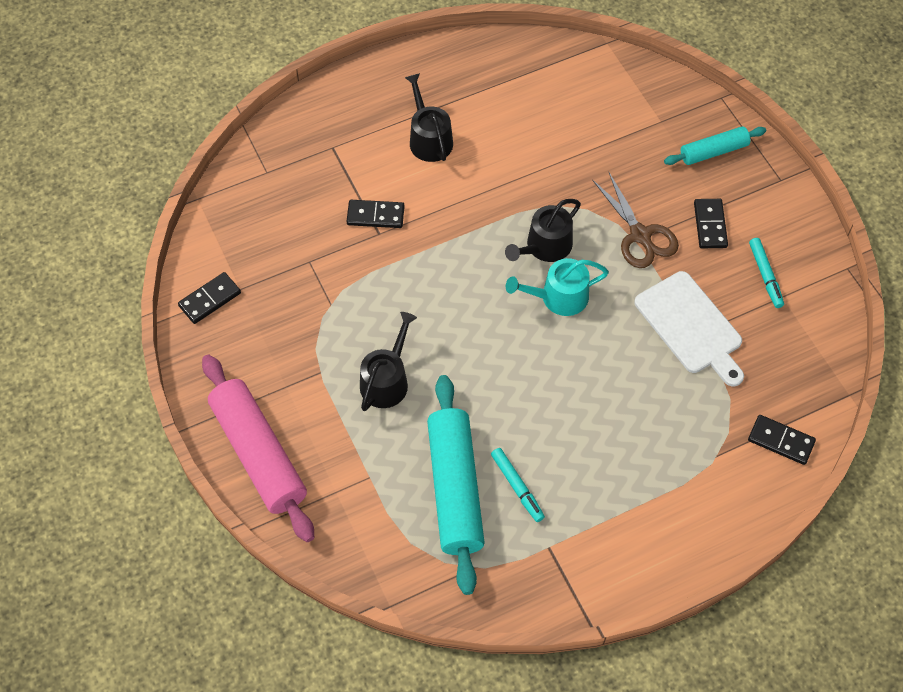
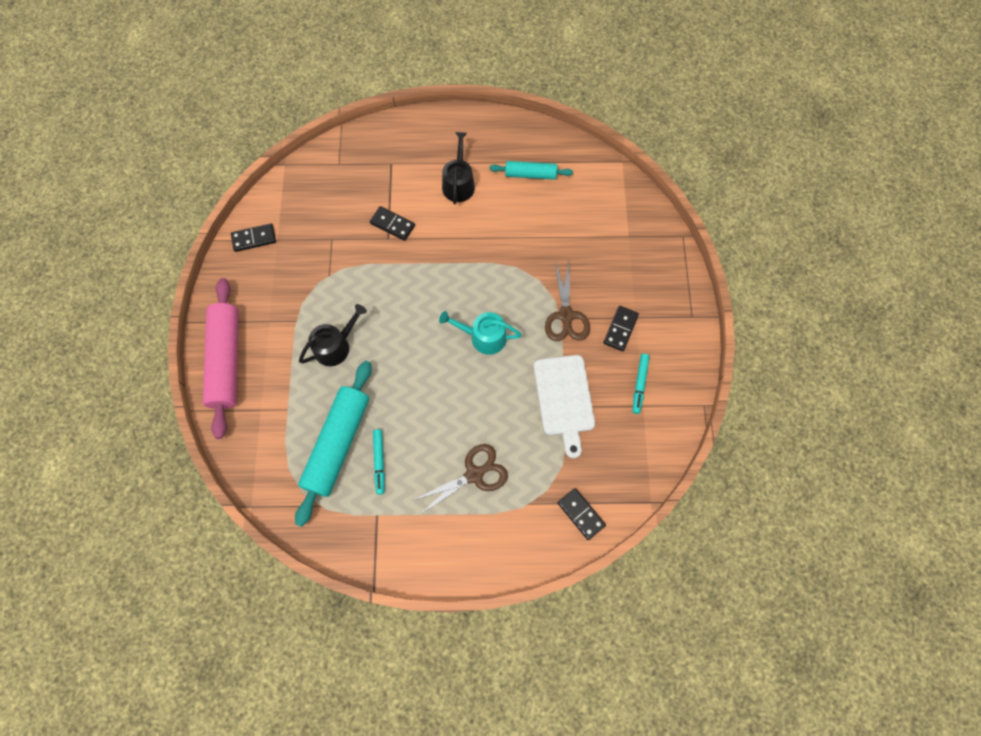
camera: 25 degrees right, 10 degrees up
black watering can [505,199,581,262] -> none
turquoise rolling pin [664,126,766,165] -> turquoise rolling pin moved to [490,161,573,180]
none -> brown scissors [411,444,508,514]

